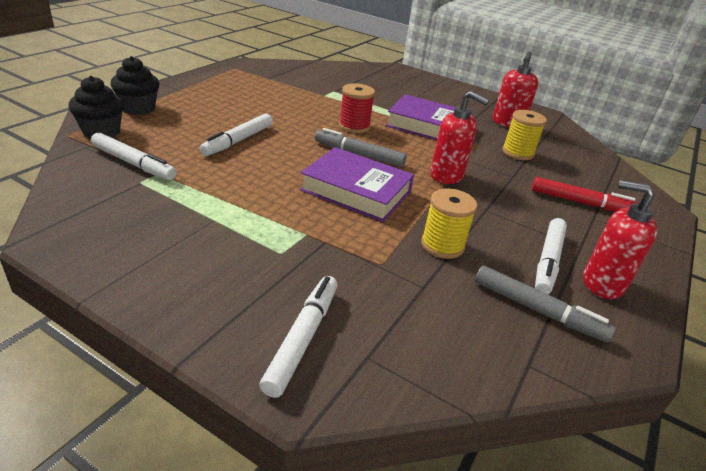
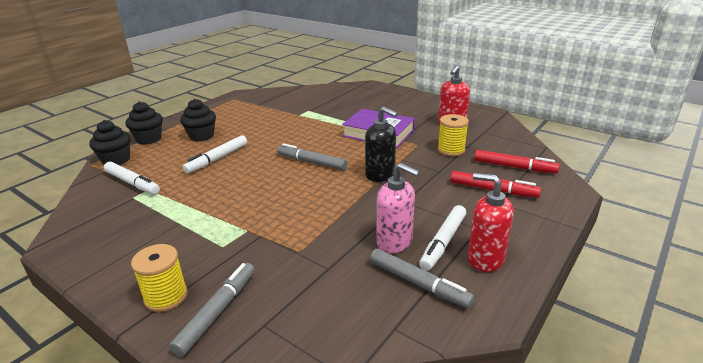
camera: 10 degrees right, 5 degrees down
white marker [259,276,337,398] -> grey marker [169,263,254,357]
purple book [300,147,414,222] -> none
red spool [339,83,375,133] -> none
yellow spool [421,188,477,259] -> yellow spool moved to [131,244,188,312]
red soap dispenser [430,91,489,184] -> black soap dispenser [365,106,398,182]
none -> black cupcake [180,99,216,142]
none -> pink soap dispenser [377,163,420,253]
none -> red marker [474,150,560,173]

